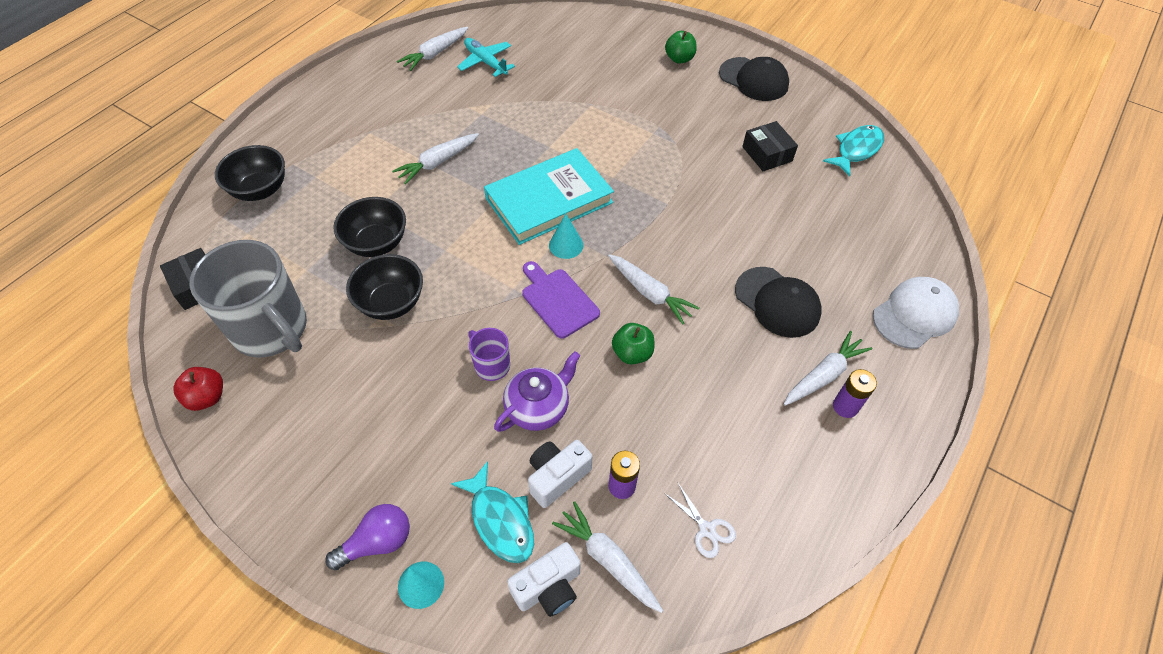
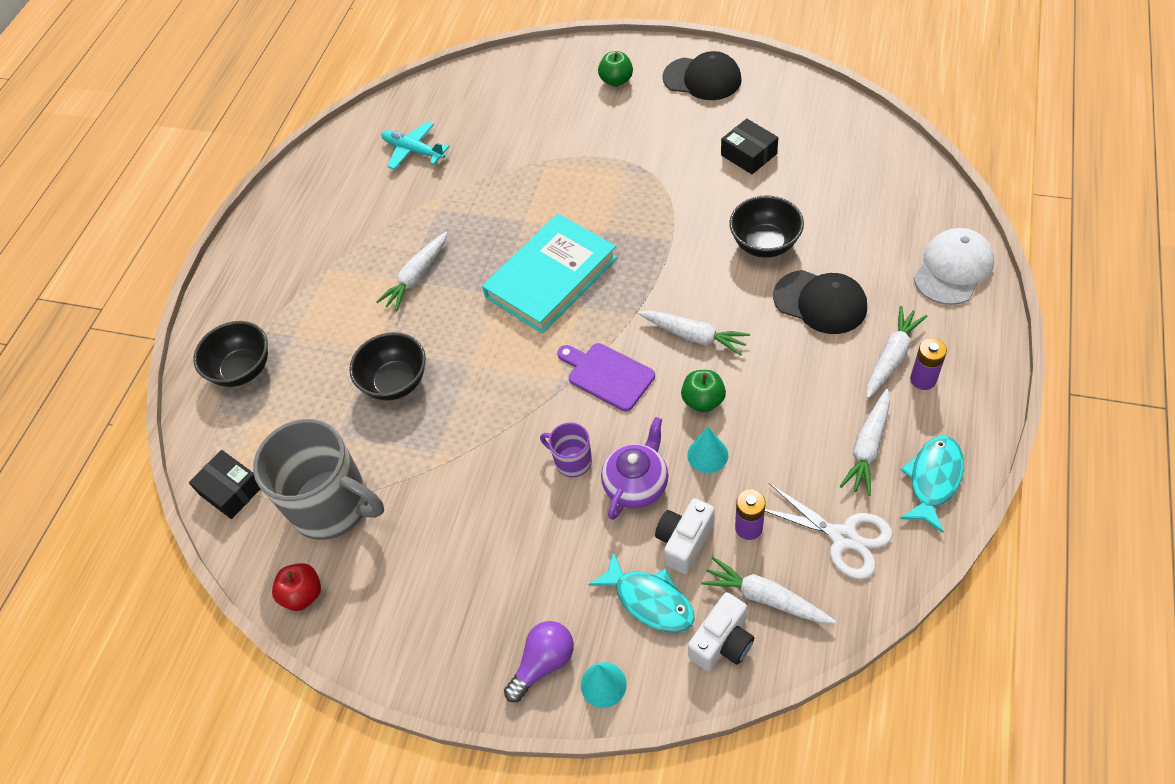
camera: 10 degrees left, 0 degrees up
black bowl [346,254,423,320] -> black bowl moved to [729,195,804,258]
white carrot [397,27,468,71] -> white carrot moved to [840,389,890,496]
turquoise cone [549,214,583,259] -> turquoise cone moved to [687,427,728,473]
white scissors [664,483,736,558] -> white scissors [765,483,893,579], size x1.69
turquoise fish [823,125,884,177] -> turquoise fish moved to [900,436,964,533]

